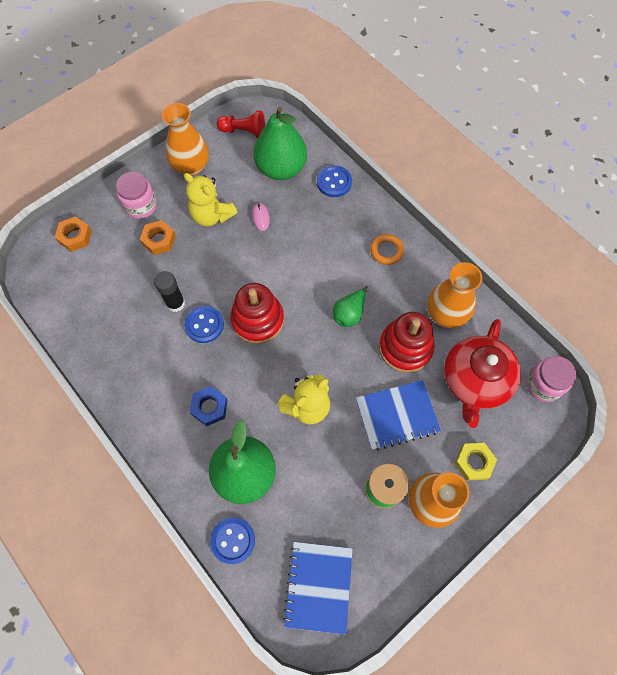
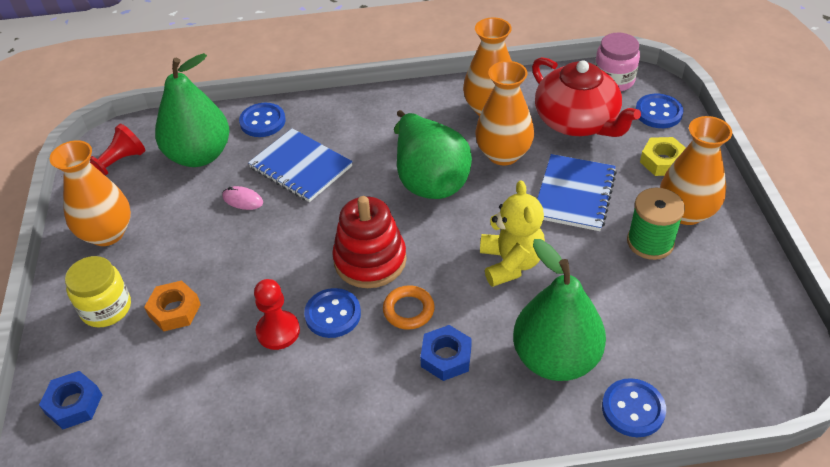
camera: 55 degrees left, 20 degrees down
orange nut [55,216,92,252] -> blue nut [39,371,102,429]
pink jar [116,172,157,219] -> yellow jar [65,256,131,327]
black glue stick [154,271,185,312] -> red pawn [254,279,300,350]
yellow teddy bear [184,173,237,227] -> none
blue notebook [283,542,353,635] -> blue notebook moved to [248,128,353,202]
green pear [333,285,368,327] -> green pear [394,110,472,199], size x1.94
orange ring [370,234,404,265] -> orange ring moved to [383,285,435,330]
red stacking toy [379,312,435,373] -> orange vase [475,61,534,166]
none -> blue button [636,94,684,128]

